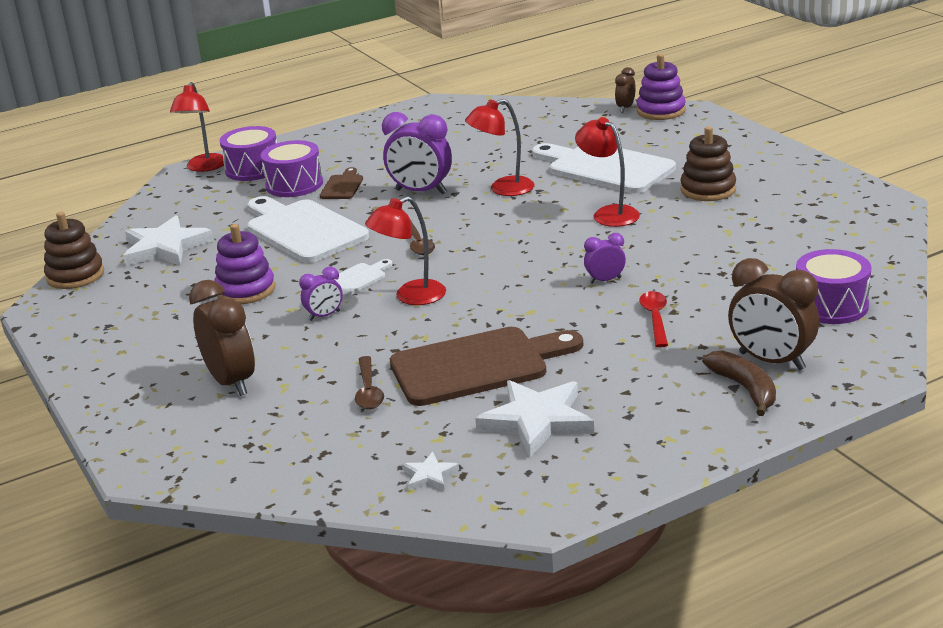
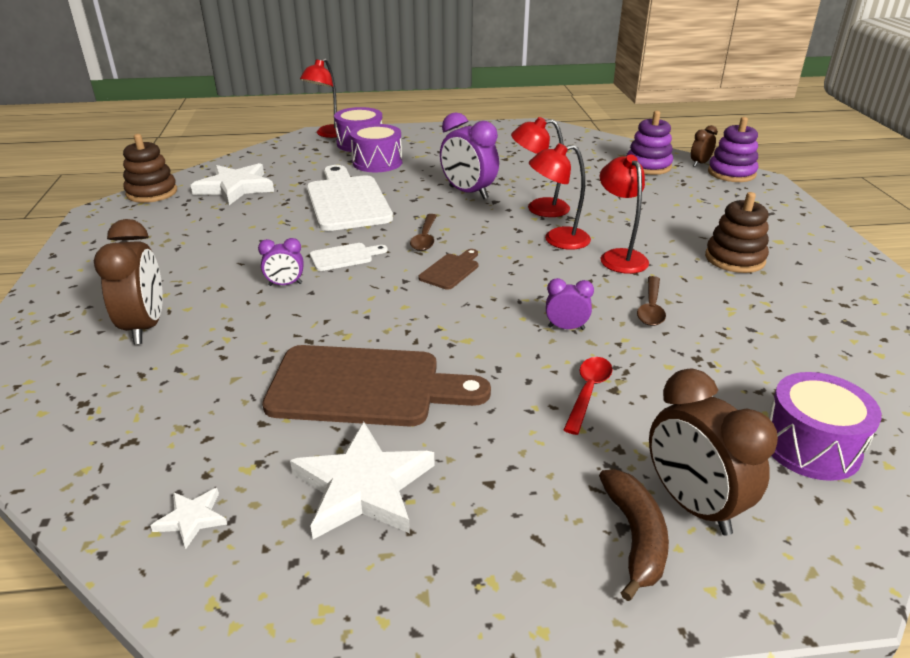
camera: 20 degrees right, 5 degrees up
purple stacking toy [214,224,275,304] -> purple stacking toy moved to [627,111,673,175]
brown cutting board [320,167,363,199] -> brown cutting board moved to [418,249,478,290]
brown spoon [355,356,384,409] -> brown spoon moved to [637,276,666,326]
red lamp [365,196,446,305] -> red lamp moved to [529,143,591,250]
white cutting board [532,143,676,194] -> none

